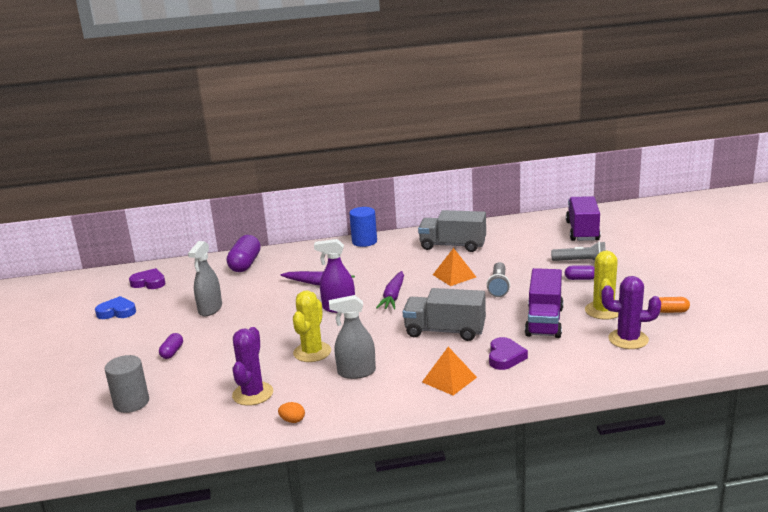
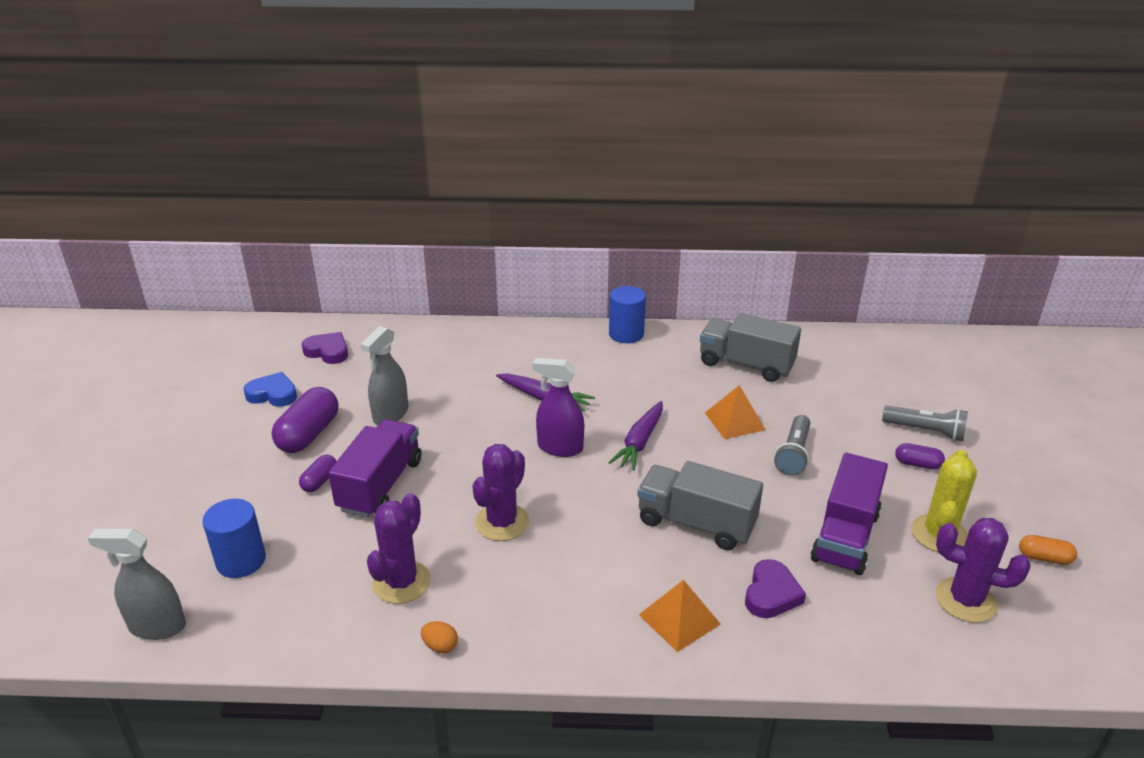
camera: 10 degrees right, 10 degrees up
grey cylinder [105,355,149,413] -> blue cylinder [202,499,266,578]
purple capsule [227,235,261,272] -> purple capsule moved to [272,387,338,453]
yellow cactus [293,290,331,362] -> purple cactus [472,444,529,541]
grey spray bottle [329,295,376,379] -> grey spray bottle moved to [88,529,186,640]
purple truck [566,196,600,241] -> purple truck moved to [328,419,421,518]

